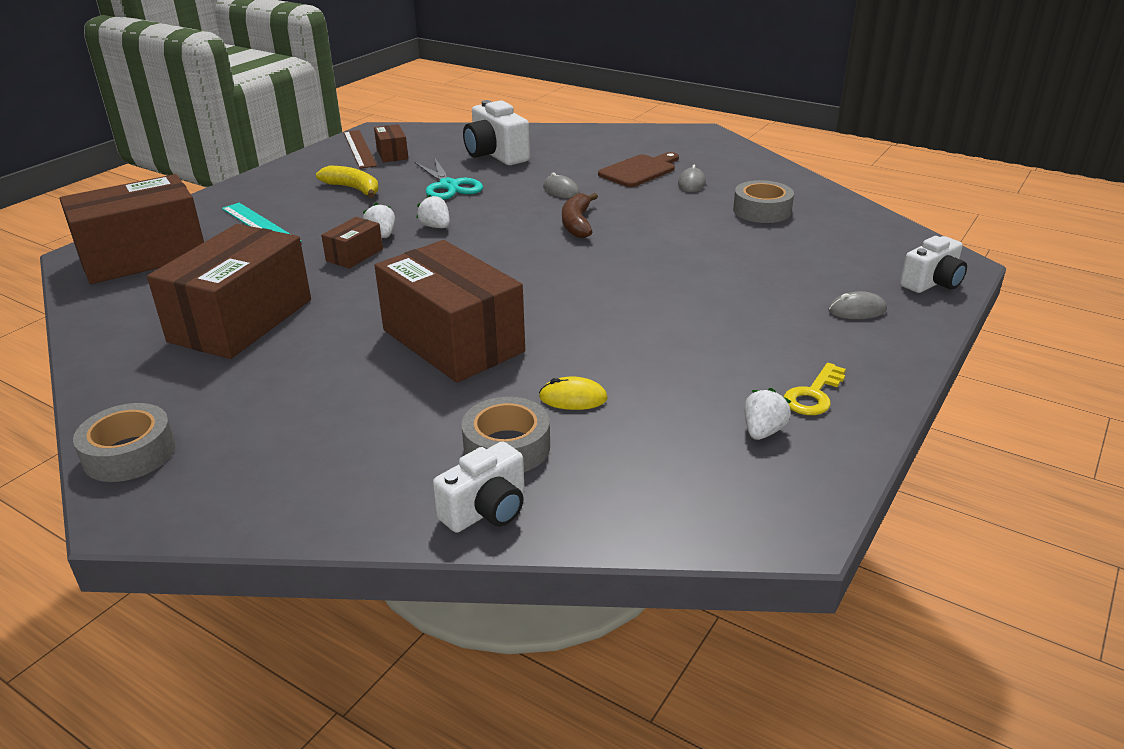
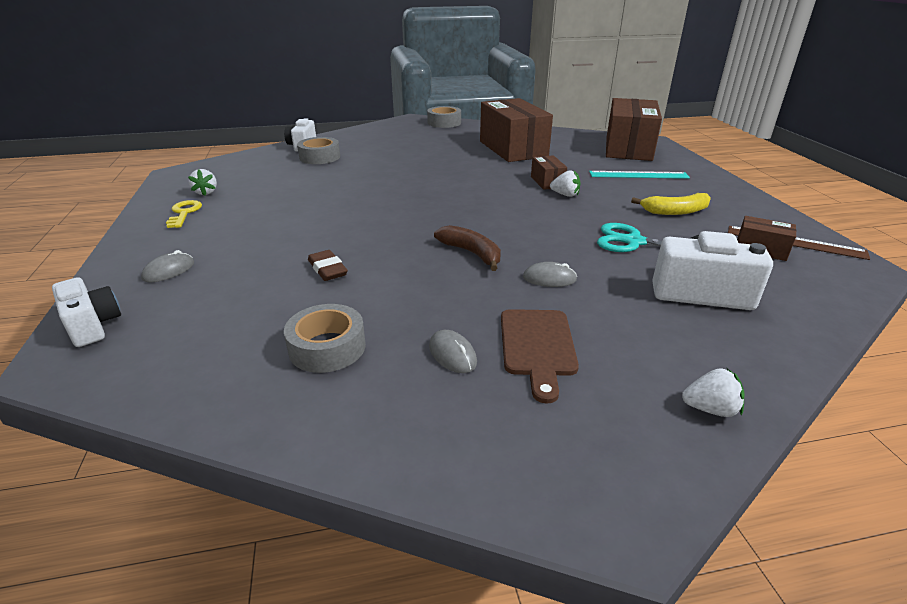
camera: 135 degrees right, 0 degrees up
brown box [375,240,525,383] -> none
white strawberry [416,194,450,228] -> white strawberry moved to [682,368,745,417]
yellow mouse [539,376,608,410] -> none
white camera [900,236,967,293] -> white camera turned 135 degrees clockwise [52,277,121,347]
none -> brown eraser [308,250,348,281]

